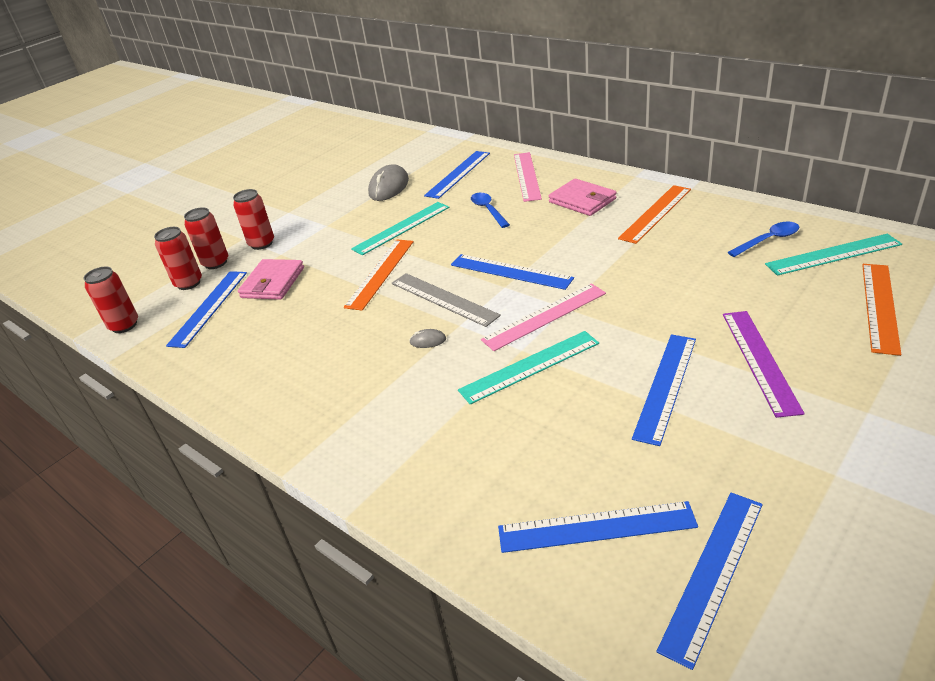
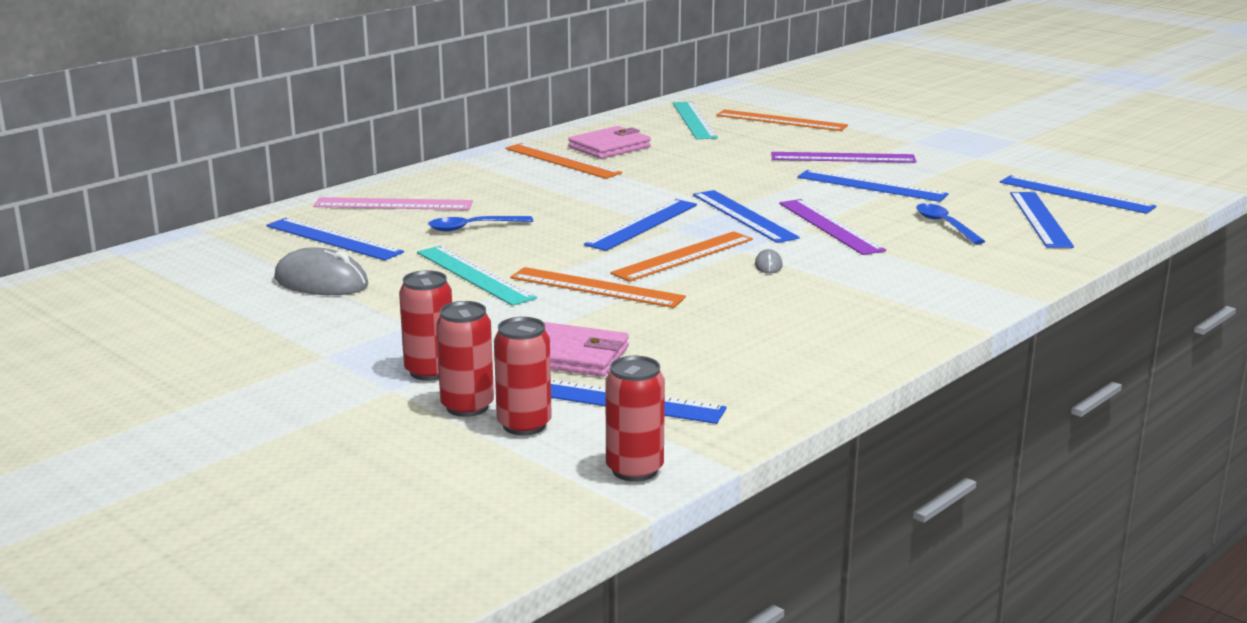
camera: 90 degrees left, 15 degrees down
grey ruler [392,273,501,327] -> orange ruler [610,231,753,282]
turquoise ruler [458,331,599,405] -> purple ruler [779,199,886,255]
pink ruler [481,283,606,351] -> blue ruler [693,190,800,243]
pink wallet [549,178,617,216] -> pink wallet moved to [568,126,651,159]
blue spoon [728,222,799,257] -> blue spoon moved to [916,203,985,245]

